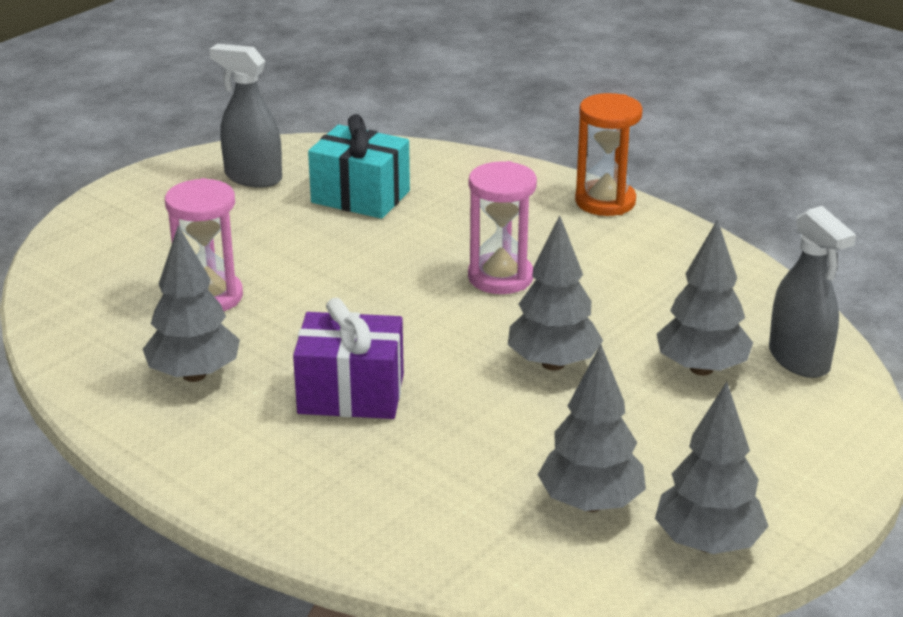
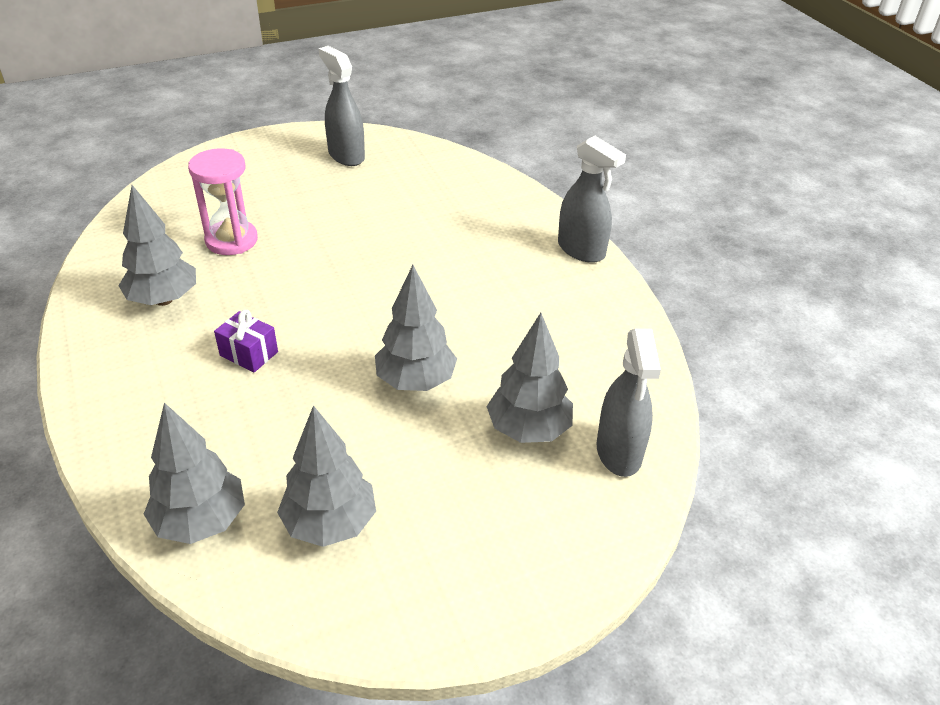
camera: 25 degrees right, 10 degrees up
purple gift [293,298,404,419] -> purple gift [214,310,278,373], size x0.58
turquoise gift [308,114,410,219] -> none
pink hourglass [468,161,537,294] -> none
orange hourglass [575,93,643,216] -> grey spray bottle [558,136,626,263]
grey tree [655,382,768,554] -> grey tree moved to [144,403,245,544]

